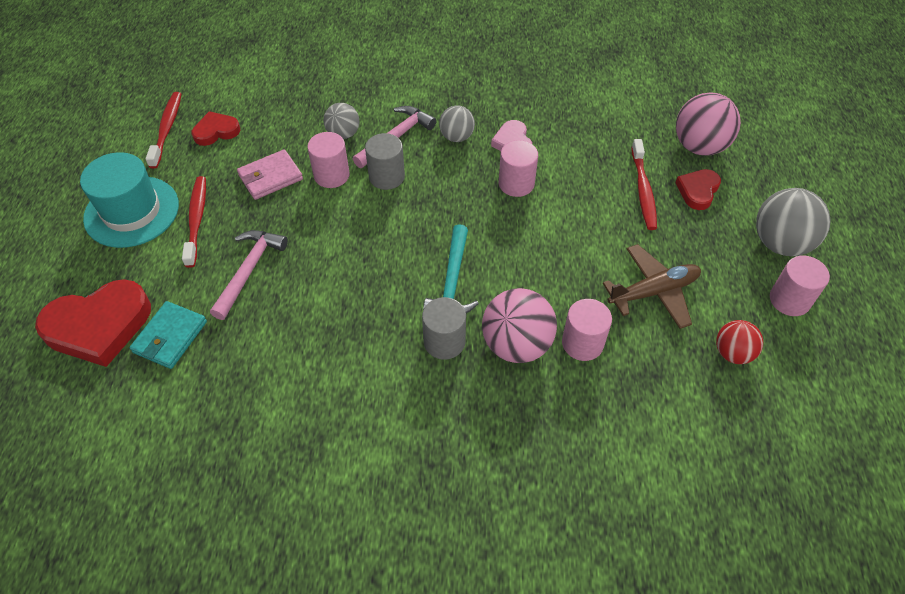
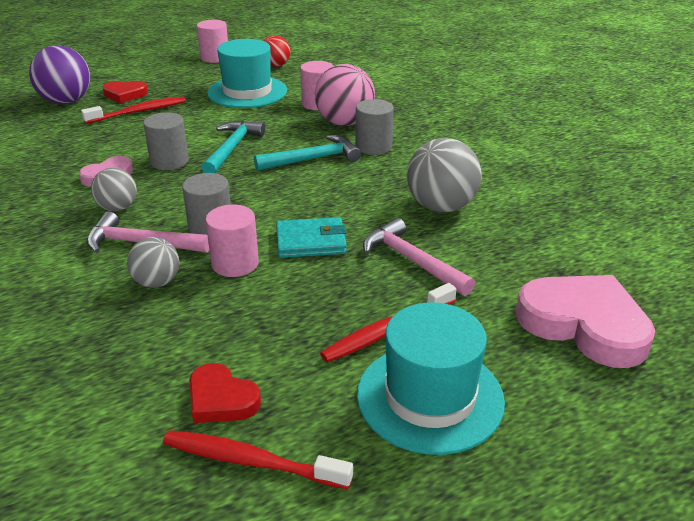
camera: 120 degrees left, 20 degrees down
red heart [35,279,151,367] -> pink heart [516,275,655,368]
turquoise wallet [129,301,207,369] -> turquoise wallet moved to [276,217,347,258]
red toothbrush [145,92,181,169] -> red toothbrush turned 45 degrees clockwise [163,430,353,489]
pink hammer [210,230,288,320] -> pink hammer turned 60 degrees clockwise [363,218,475,296]
pink wallet [237,149,303,200] -> none
pink cylinder [499,140,538,197] -> grey cylinder [143,112,189,170]
brown plane [603,244,701,329] -> turquoise hat [207,39,287,108]
pink ball [676,92,741,156] -> purple ball [29,45,90,104]
grey ball [756,188,831,256] -> grey ball moved to [407,138,482,212]
none -> turquoise hammer [201,121,265,173]

